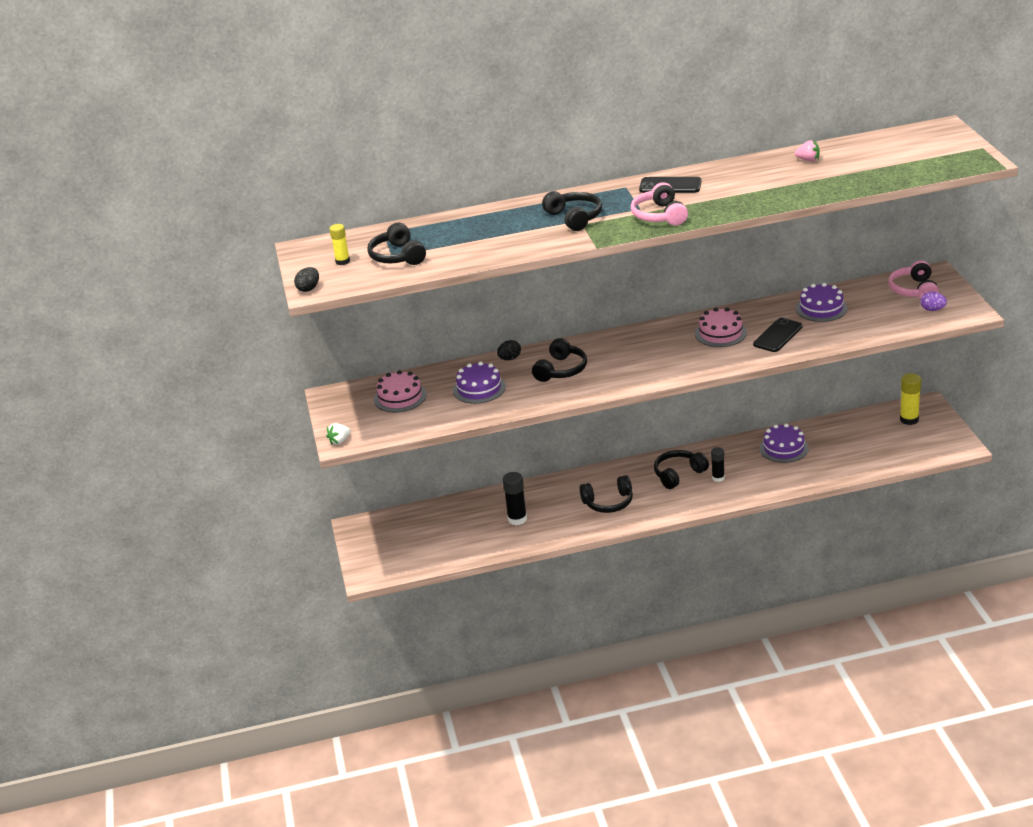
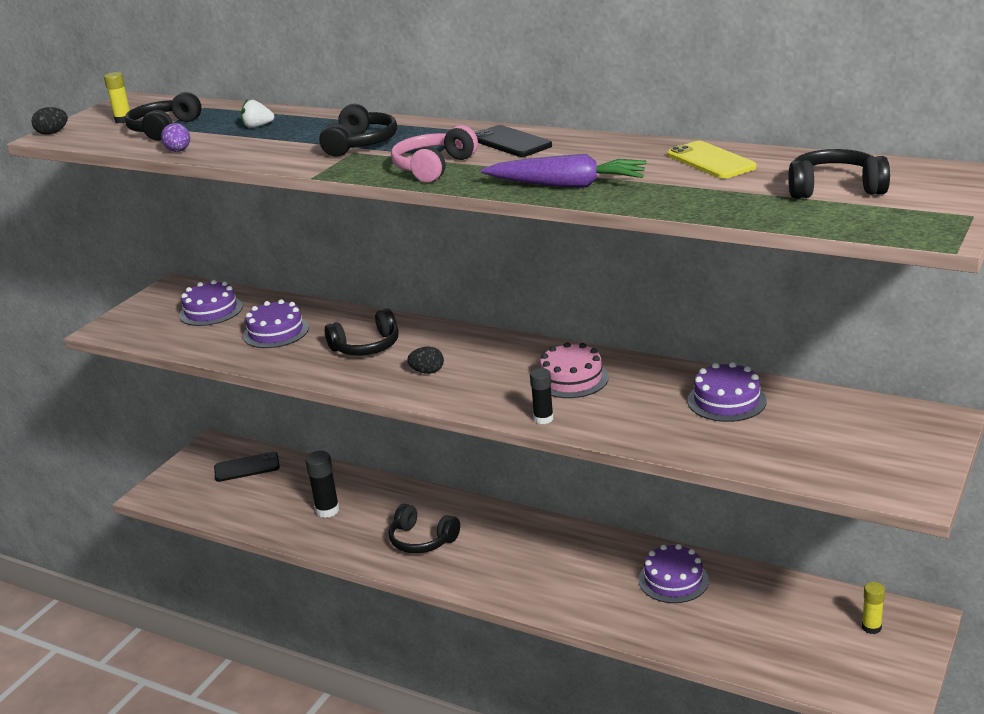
camera: 40 degrees right, 5 degrees down
white strawberry [326,423,351,445] -> white strawberry moved to [241,100,274,128]
pink cake [374,370,427,412] -> purple cake [179,280,243,326]
black egg [497,340,521,360] -> black egg moved to [407,347,444,374]
black headphones [654,450,709,489] -> black headphones moved to [788,149,890,199]
black glue stick [711,447,725,482] -> black glue stick moved to [530,368,554,424]
black phone [753,318,802,352] -> black phone moved to [214,452,280,482]
pink strawberry [795,140,820,161] -> yellow phone [667,141,756,179]
pink headphones [888,260,939,299] -> none
yellow glue stick [900,373,921,425] -> yellow glue stick [862,582,885,634], size x0.66
purple egg [920,291,947,311] -> purple egg moved to [161,123,190,152]
none -> purple carrot [481,154,647,187]

